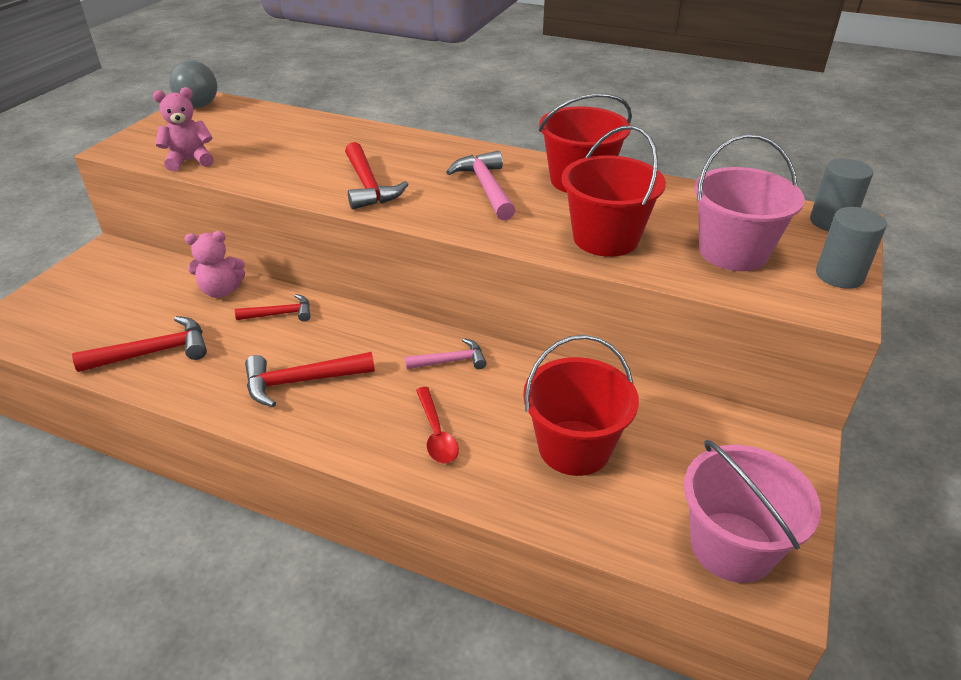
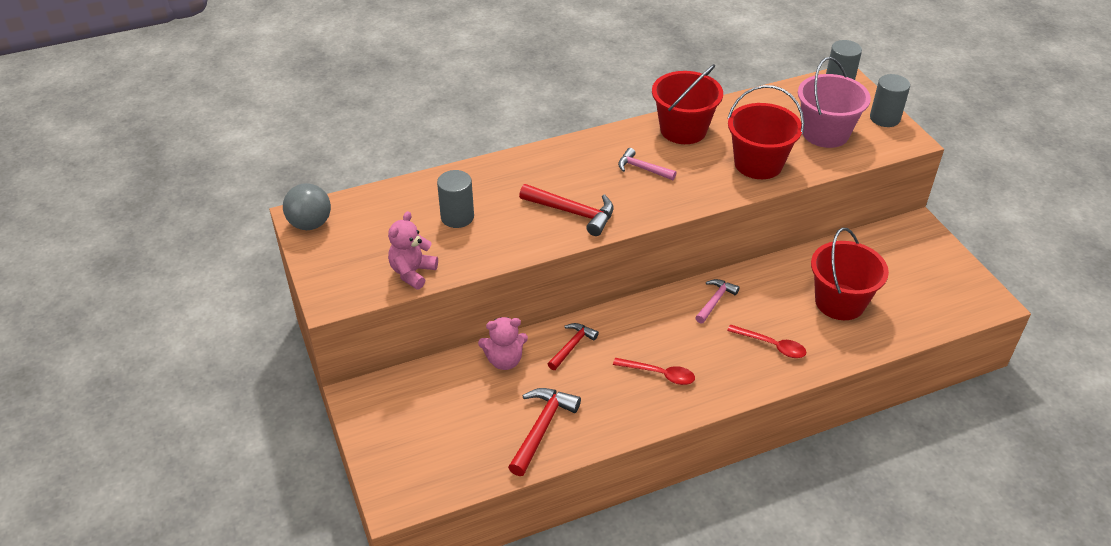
camera: 45 degrees left, 5 degrees up
pink teddy bear [184,231,245,298] -> pink teddy bear turned 45 degrees clockwise [478,317,528,370]
red hammer [245,352,375,407] -> red spoon [613,358,695,385]
pink hammer [446,151,516,220] -> pink hammer [618,148,677,180], size x0.64
pink bucket [684,440,821,583] -> none
none -> grey cylinder [437,170,474,228]

